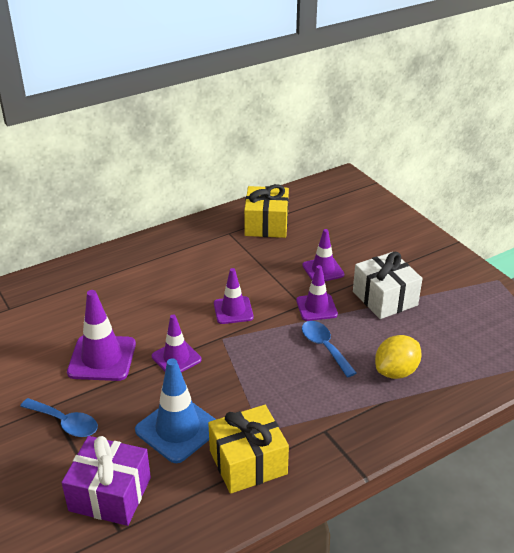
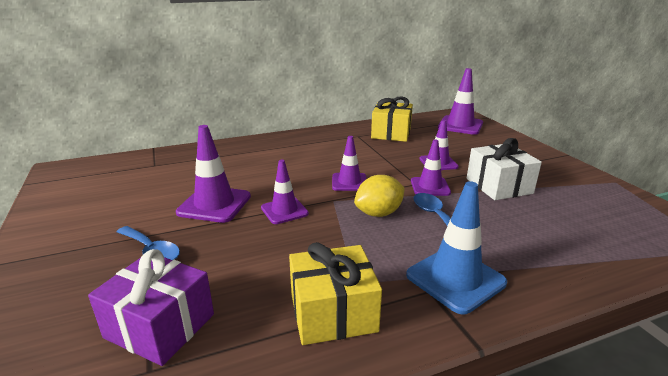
camera: 10 degrees right, 10 degrees down
blue traffic cone [135,358,216,463] -> blue traffic cone moved to [406,181,507,315]
yellow lemon [375,335,422,379] -> yellow lemon moved to [354,175,405,217]
none -> purple traffic cone [438,68,483,135]

